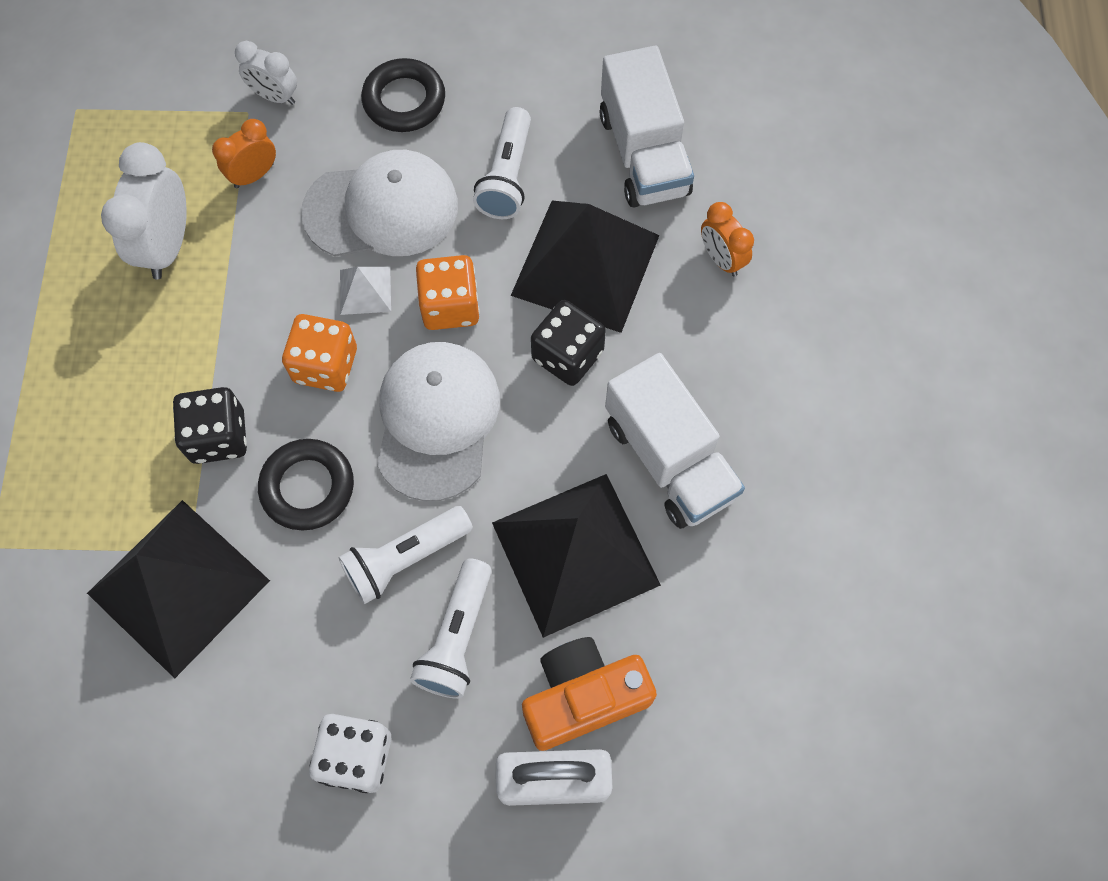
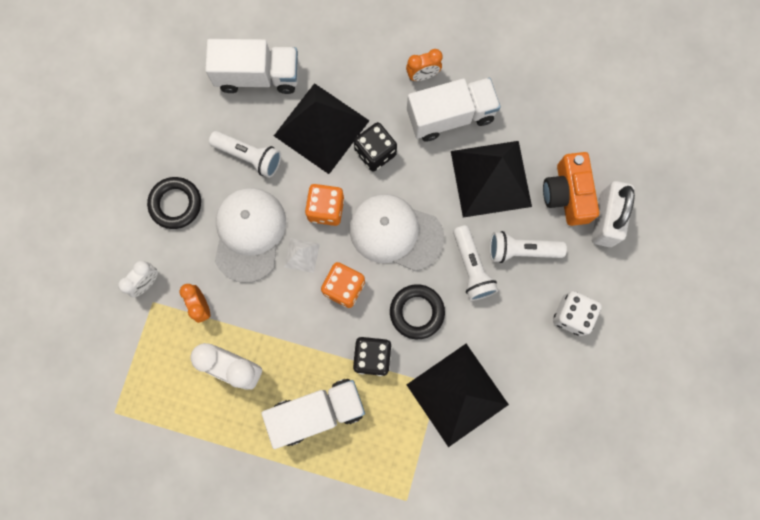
camera: 75 degrees left, 10 degrees up
white flashlight [410,558,492,699] -> white flashlight turned 150 degrees clockwise [490,231,567,263]
orange clock [701,202,754,277] -> orange clock moved to [406,49,443,81]
none -> white truck [262,379,365,449]

